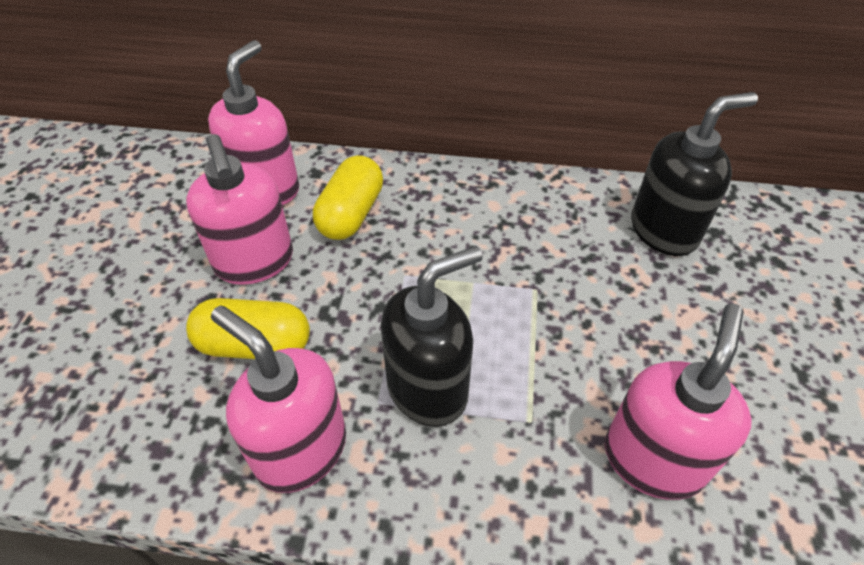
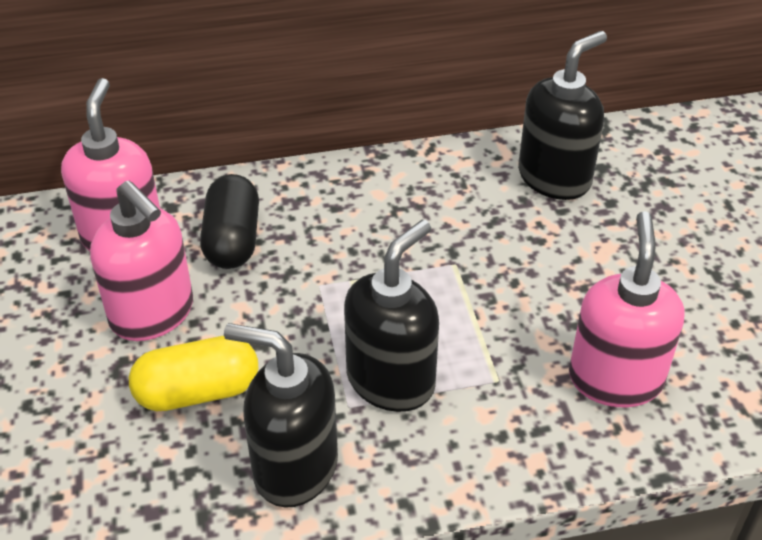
camera: 20 degrees left, 5 degrees down
pink soap dispenser [211,305,346,493] -> black soap dispenser [224,323,338,508]
yellow capsule [313,155,383,240] -> black capsule [200,174,259,269]

